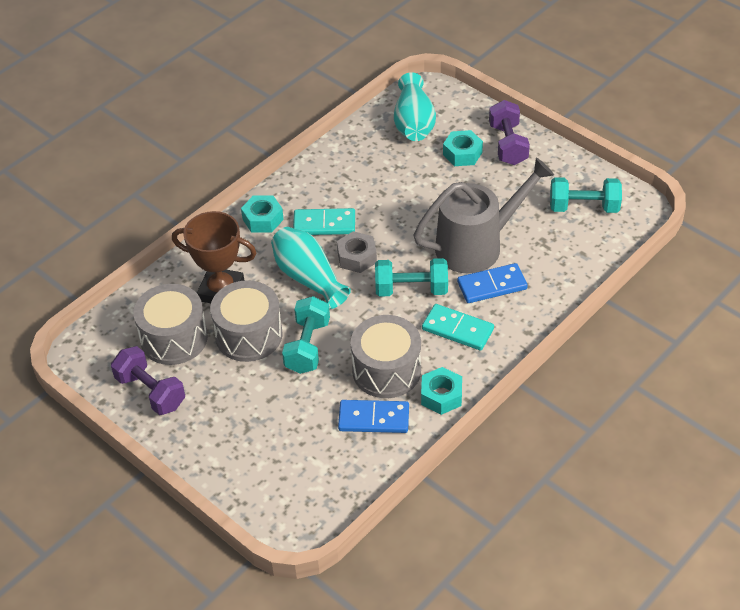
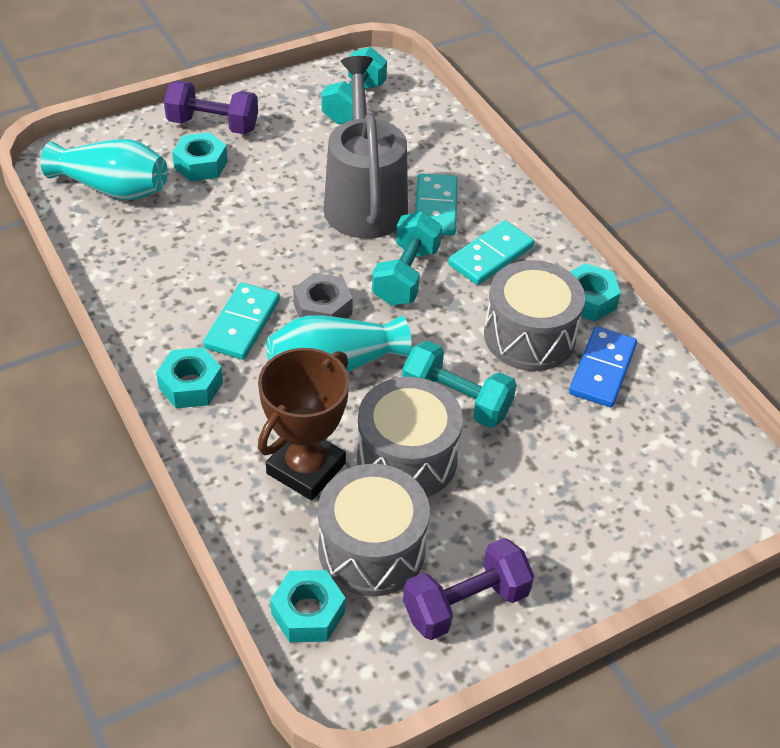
camera: 75 degrees left, 0 degrees up
blue domino [457,263,528,303] -> turquoise domino [415,174,458,236]
none -> turquoise nut [270,570,345,642]

